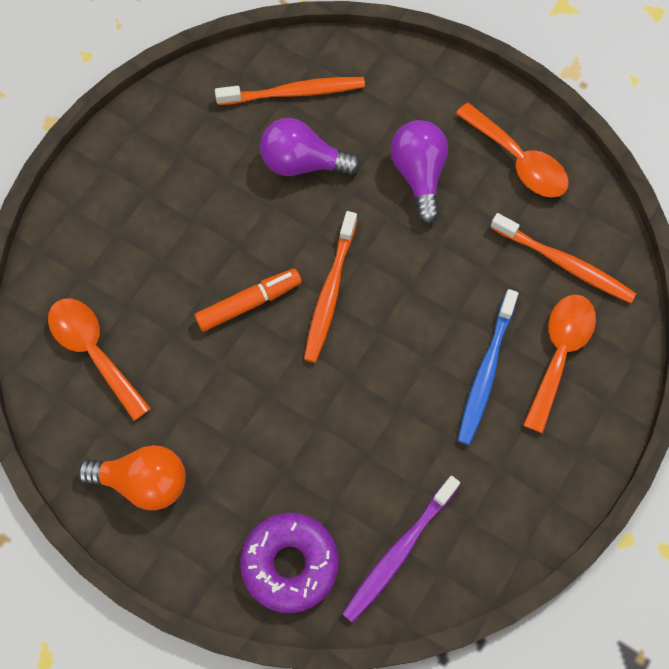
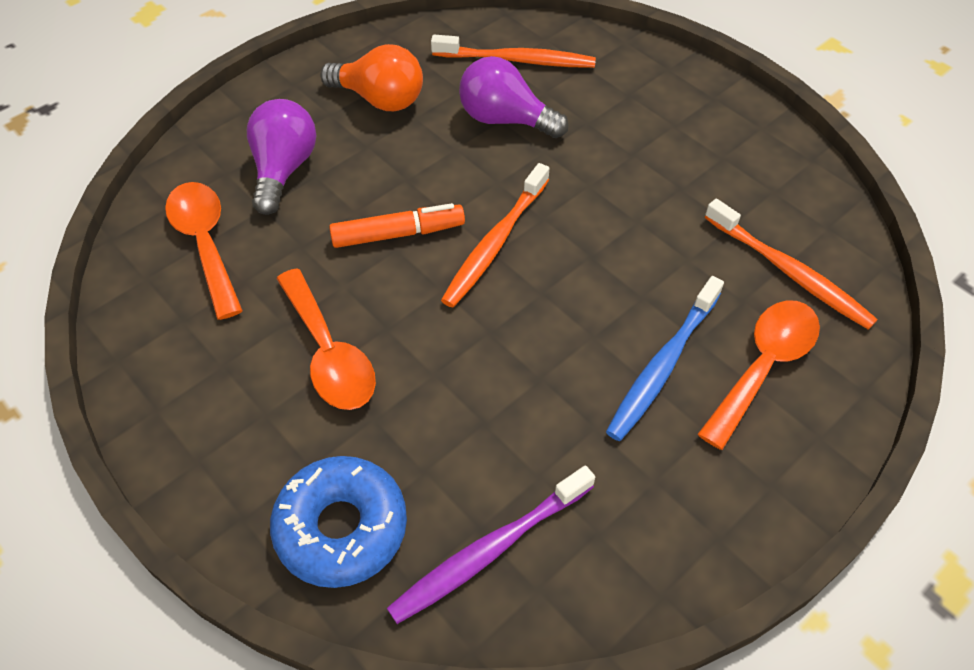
camera: 15 degrees right, 15 degrees down
orange light bulb [77,445,186,510] -> orange light bulb moved to [320,44,423,111]
purple donut [240,513,339,613] -> blue donut [270,456,407,588]
purple light bulb [391,120,448,224] -> purple light bulb moved to [247,99,316,215]
orange spoon [456,102,569,197] -> orange spoon moved to [276,269,376,410]

